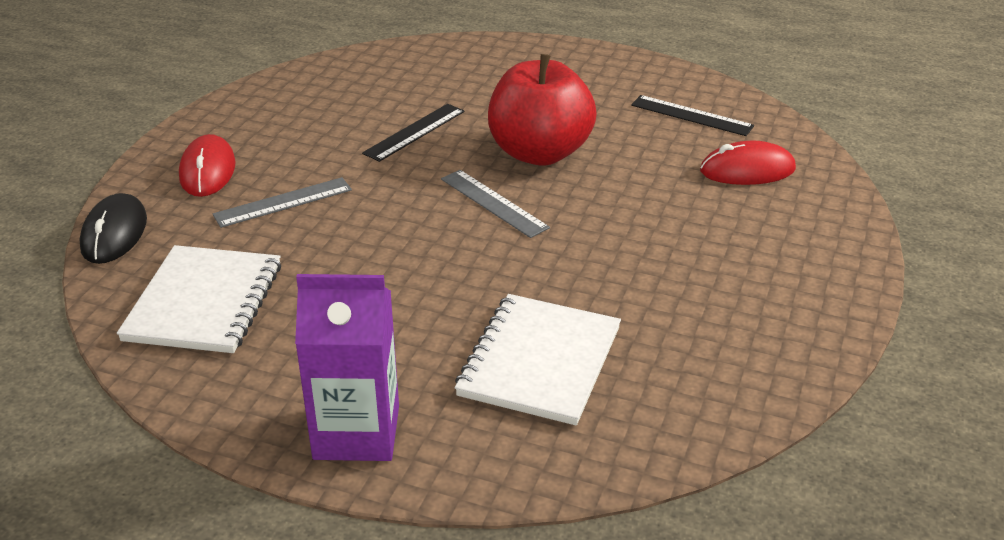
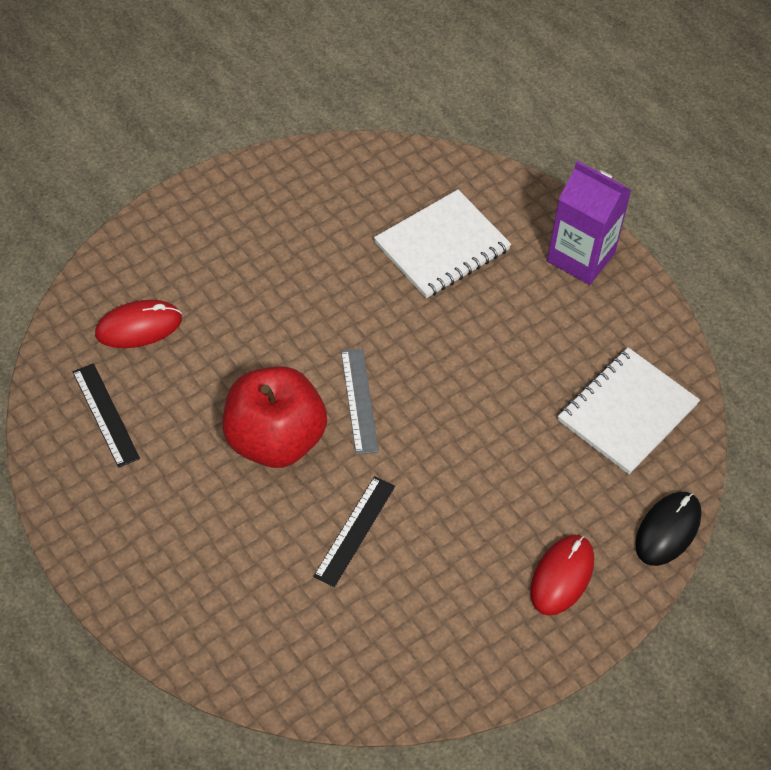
camera: 150 degrees left, 20 degrees up
grey ruler [213,177,352,228] -> none
black ruler [362,104,465,162] -> black ruler turned 45 degrees counterclockwise [313,476,395,587]
red mouse [700,141,796,185] -> red mouse turned 45 degrees counterclockwise [95,300,182,348]

